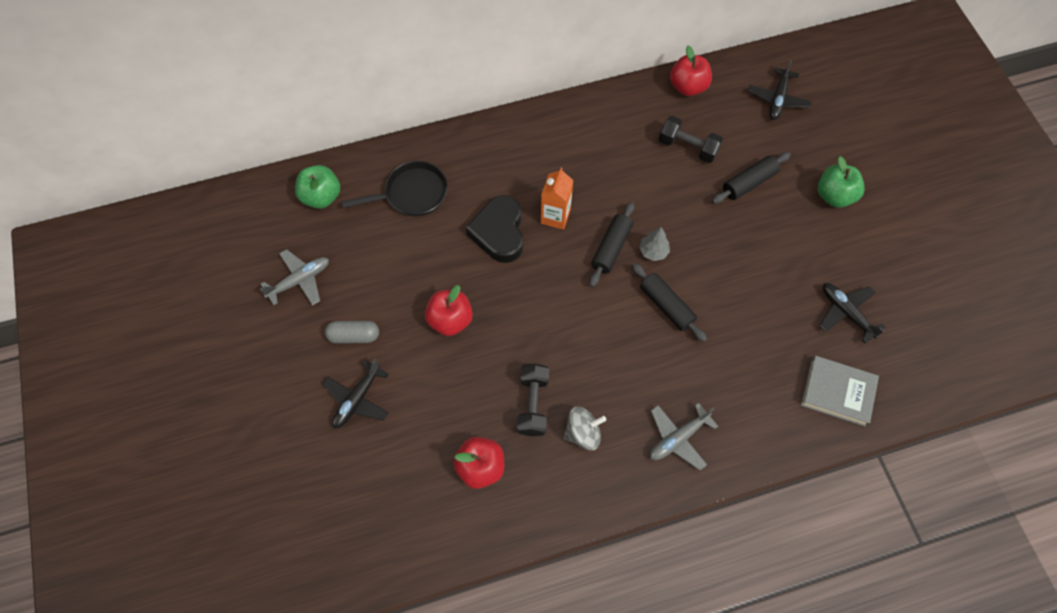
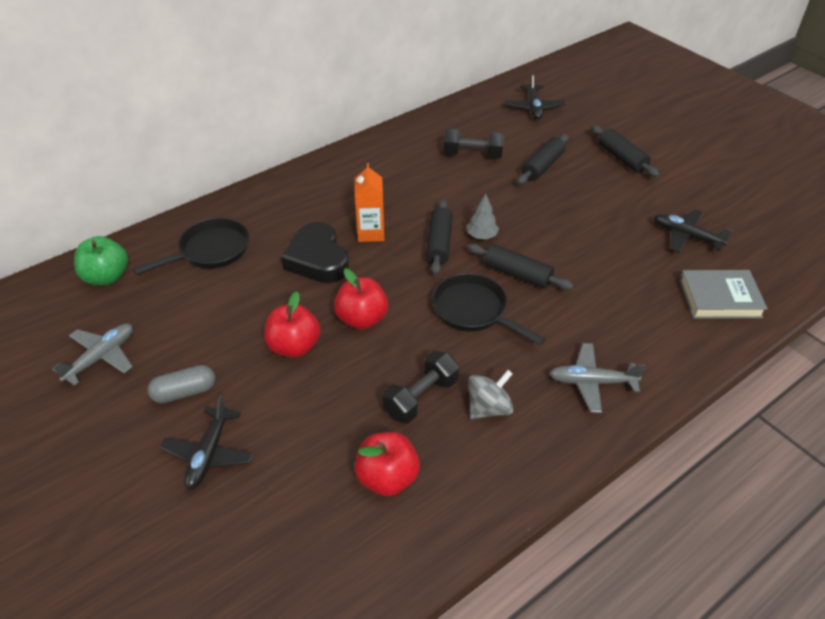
camera: 20 degrees left, 20 degrees down
black dumbbell [517,363,549,436] -> black dumbbell turned 60 degrees clockwise [382,351,459,423]
grey plane [650,403,718,470] -> grey plane turned 60 degrees clockwise [549,343,645,413]
red apple [670,46,712,96] -> red apple moved to [334,268,388,330]
green apple [818,156,865,208] -> black rolling pin [591,125,659,177]
none -> black pan [432,273,546,345]

